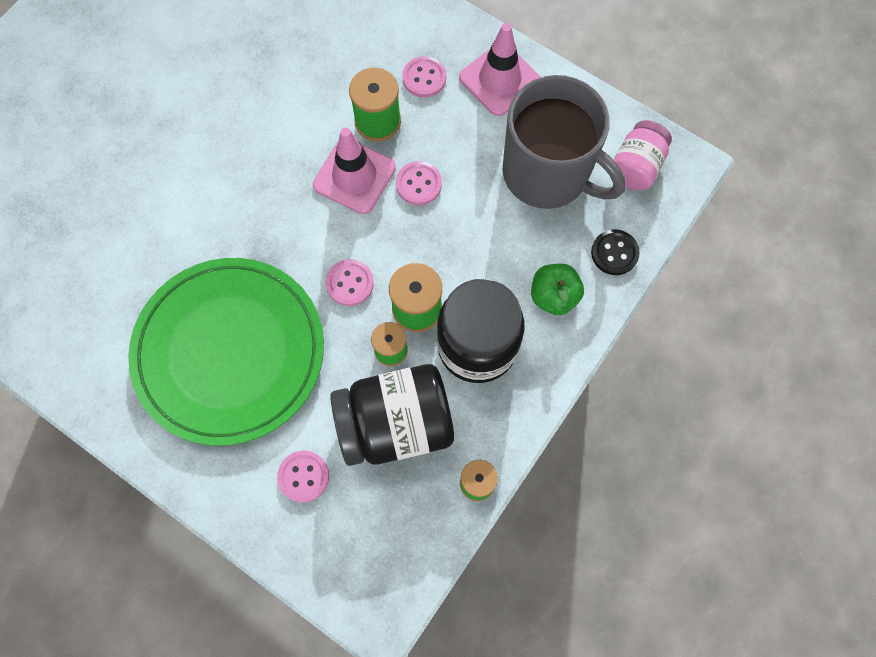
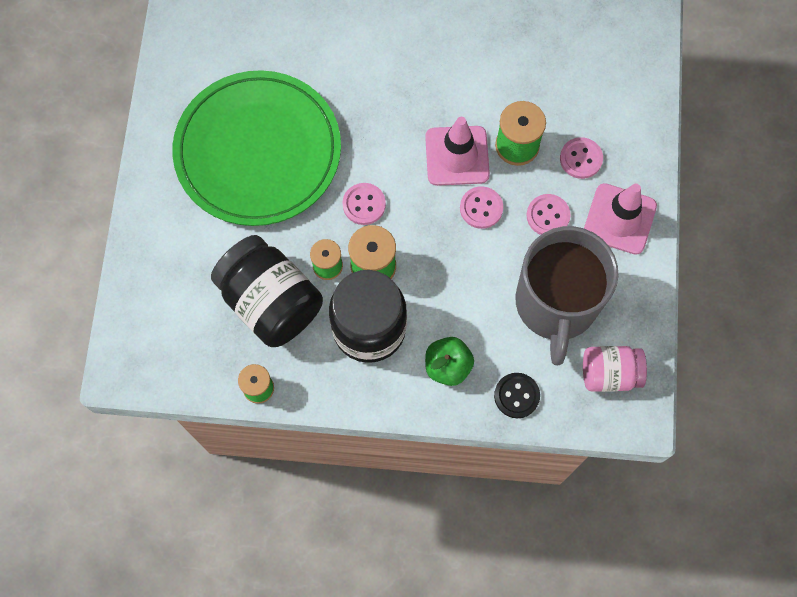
camera: 60 degrees right, 0 degrees up
pink button [277,451,329,503] -> pink button moved to [527,194,570,235]

